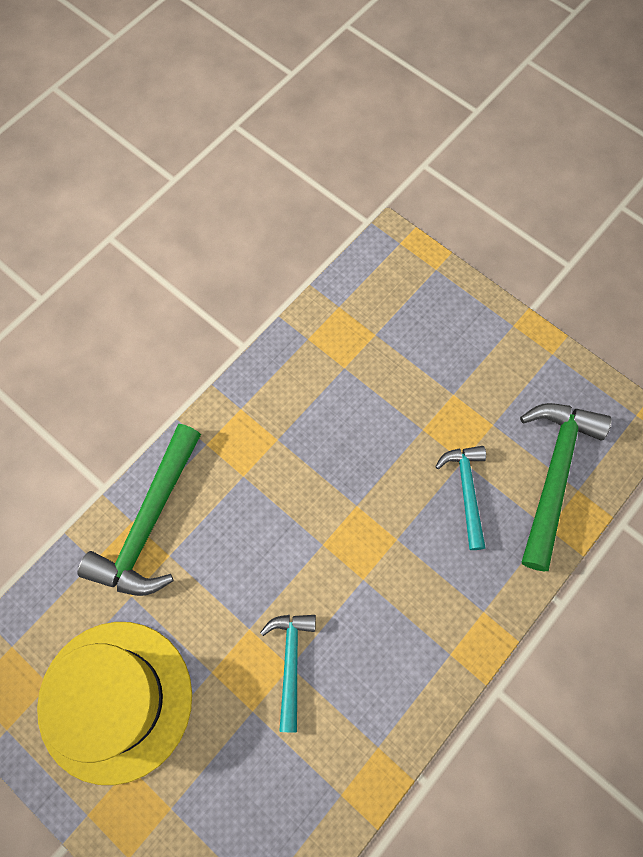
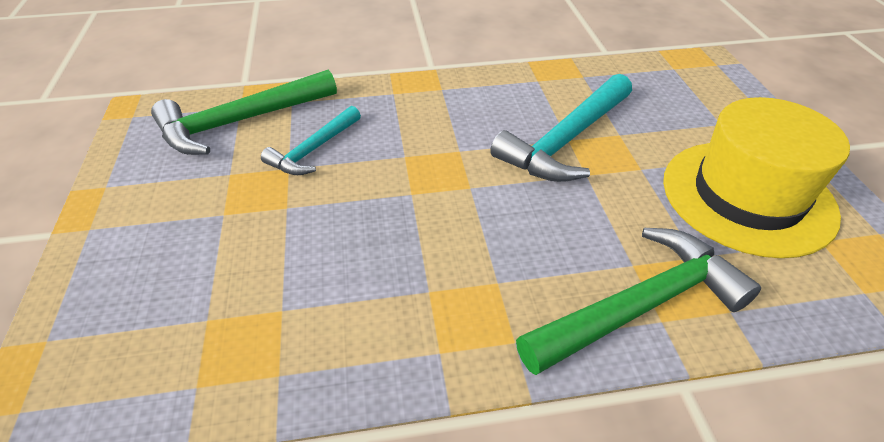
camera: 140 degrees left, 25 degrees down
turquoise hammer [260,615,316,732] -> turquoise hammer [490,74,632,182], size x1.67

